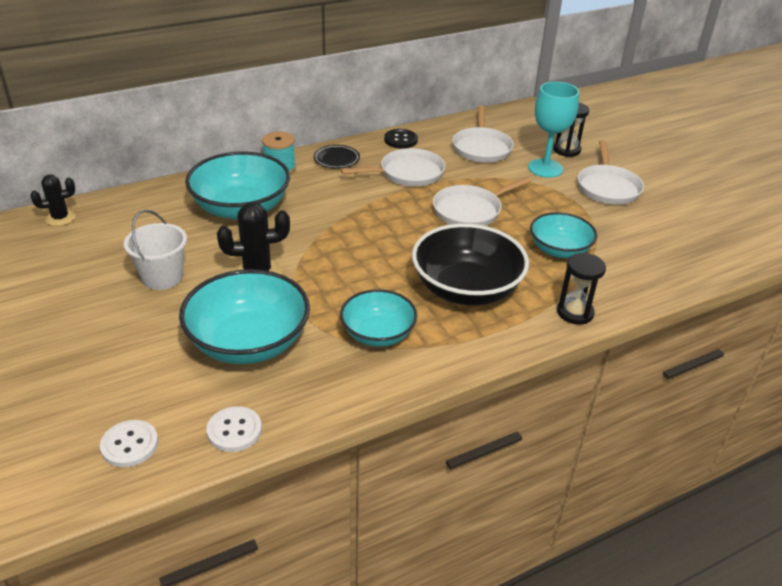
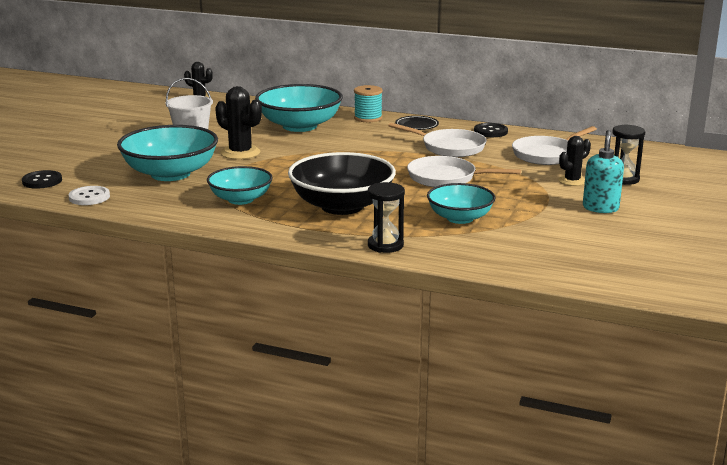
camera: 50 degrees right, 15 degrees down
white button [100,420,158,467] -> black button [22,170,62,189]
turquoise goblet [528,82,579,178] -> black cactus [558,136,591,186]
white pan [578,140,644,205] -> turquoise soap dispenser [583,130,624,213]

